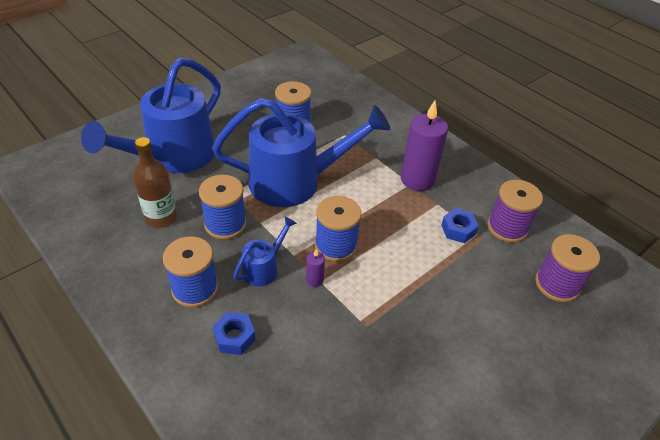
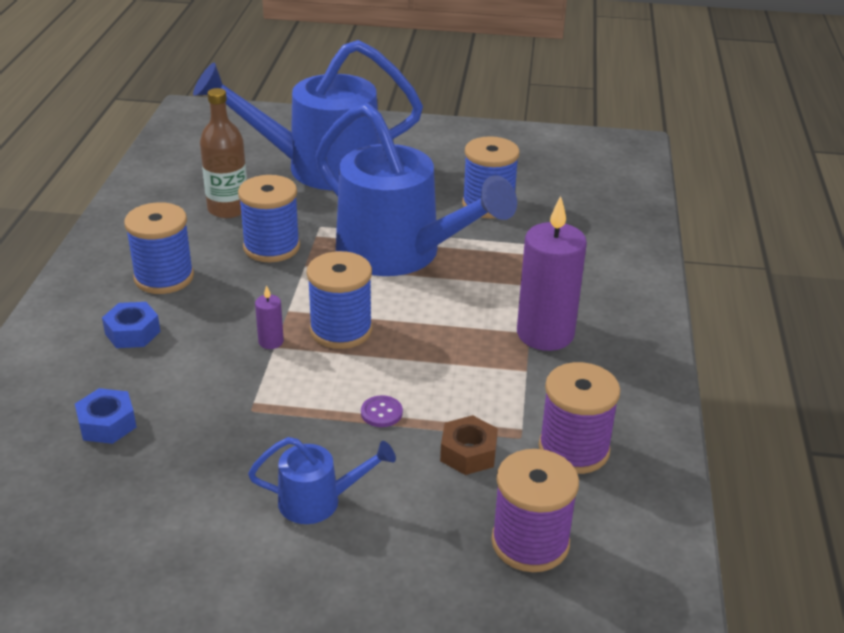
camera: 50 degrees right, 10 degrees down
blue watering can [233,216,297,286] -> blue watering can moved to [248,437,396,524]
blue nut [441,208,479,243] -> blue nut moved to [75,388,137,444]
none -> purple button [361,395,403,427]
none -> brown nut [440,415,498,475]

